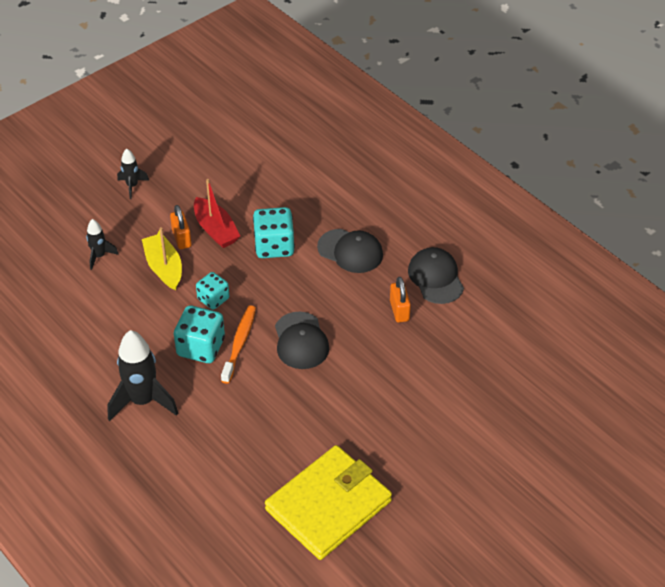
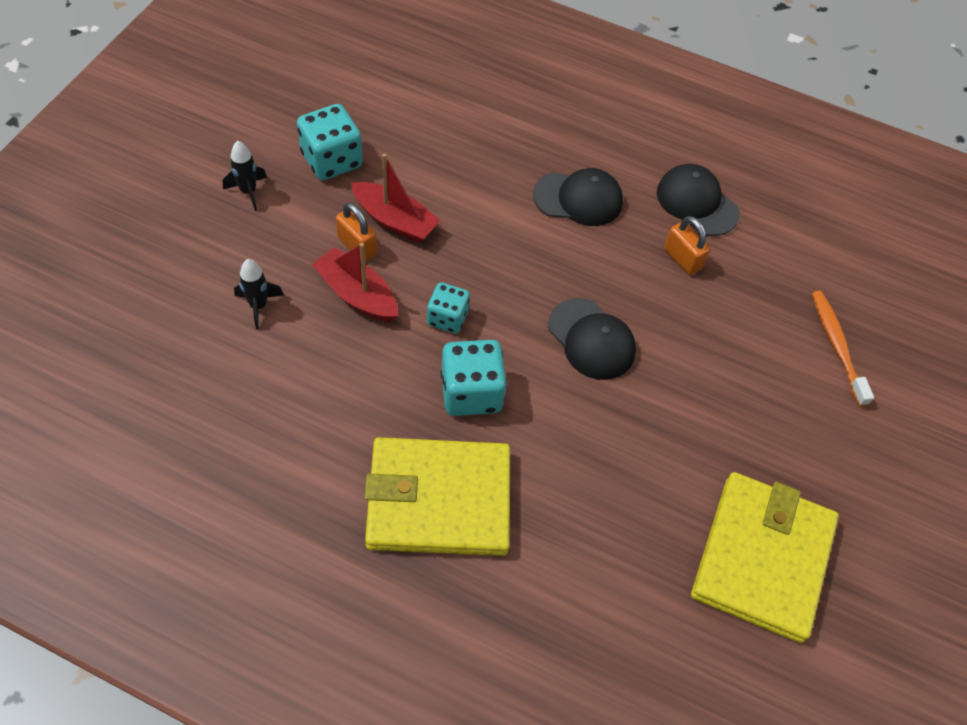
camera: 30 degrees left, 10 degrees up
black rocket [108,330,178,421] -> yellow wallet [364,437,510,556]
yellow boat [142,227,182,290] -> red boat [312,243,398,322]
orange toothbrush [221,305,256,384] -> orange toothbrush moved to [812,291,874,407]
turquoise dice [253,207,295,258] -> turquoise dice moved to [297,104,363,180]

